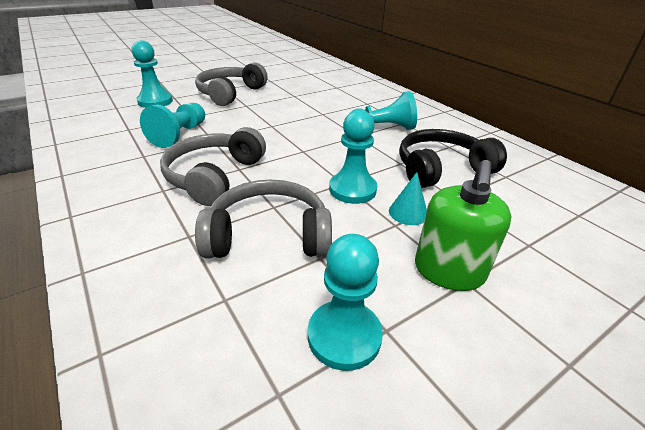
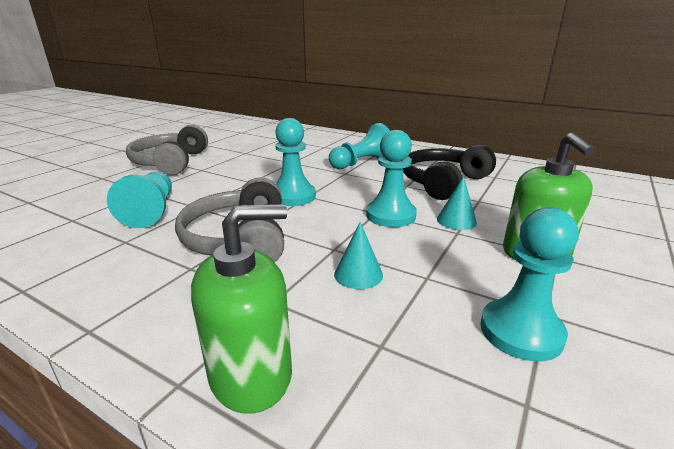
camera: 25 degrees left, 10 degrees down
turquoise pawn [132,40,173,108] -> turquoise pawn moved to [275,118,316,206]
grey headphones [195,180,332,258] -> turquoise cone [334,222,383,289]
none -> green soap dispenser [191,204,292,414]

